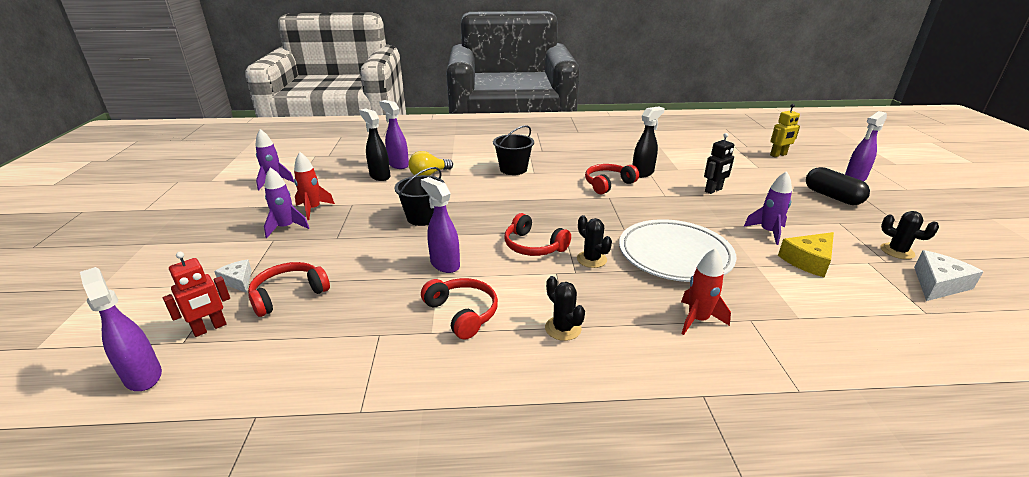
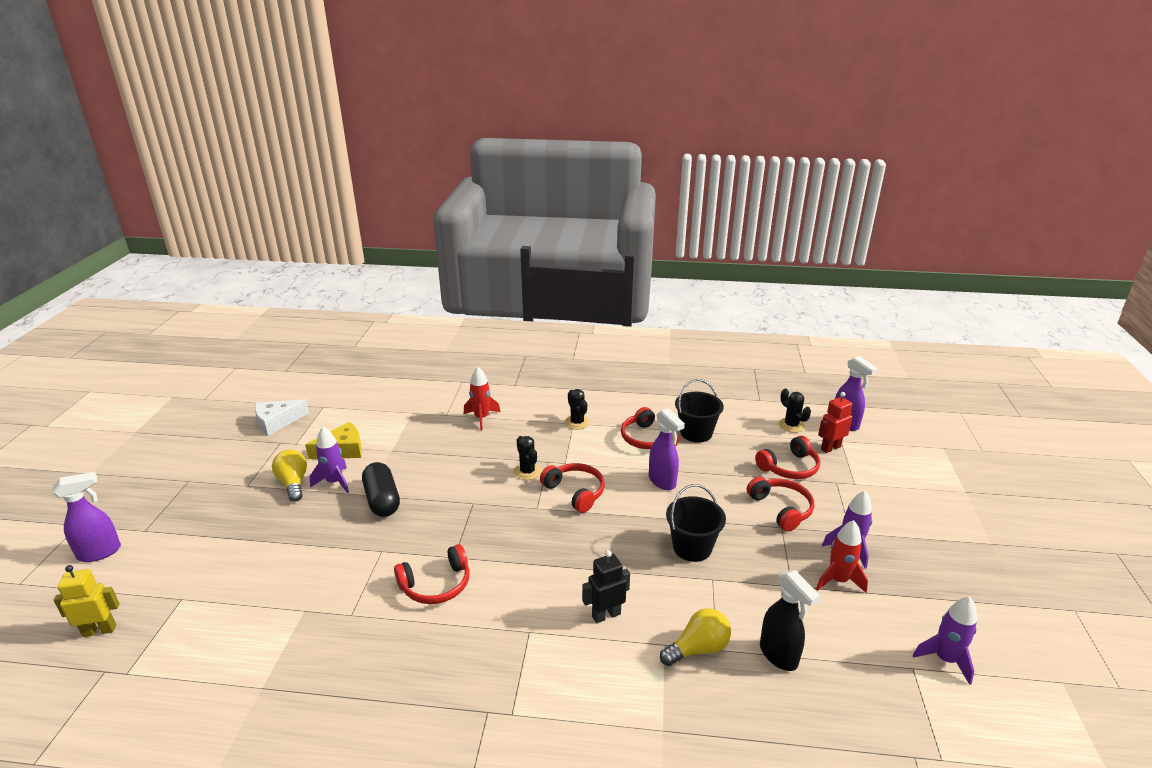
camera: 170 degrees left, 0 degrees up
white cheese [214,259,252,293] -> none
purple spray bottle [379,100,409,169] -> none
black bucket [493,125,534,175] -> black bucket moved to [675,379,724,443]
white plate [619,219,736,282] -> none
black spray bottle [633,106,665,178] -> none
black robot [704,133,734,194] -> black robot moved to [582,550,630,623]
black capsule [806,167,870,205] -> black capsule moved to [362,462,400,517]
black cactus [880,211,939,259] -> black cactus moved to [779,389,811,433]
none -> yellow light bulb [272,449,307,502]
none -> red headphones [747,477,814,531]

